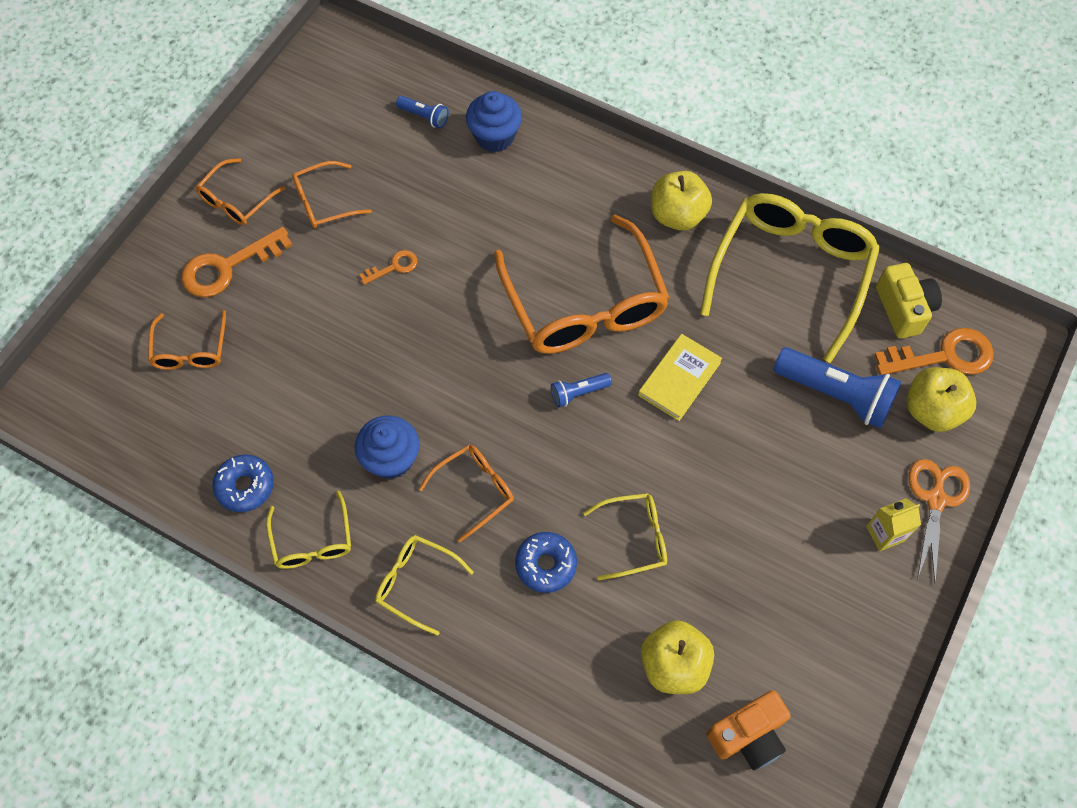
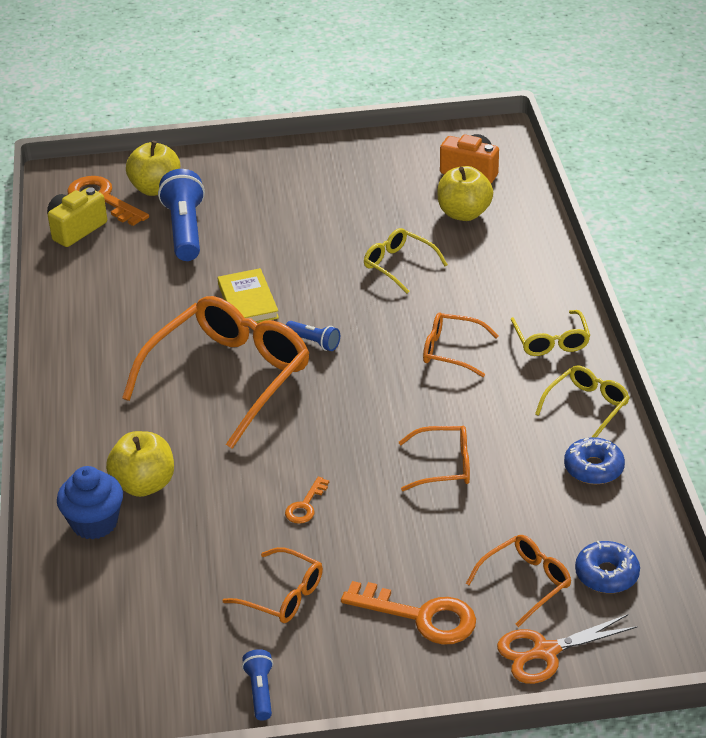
camera: 125 degrees left, 25 degrees down
orange glasses [195,158,286,225] -> orange glasses moved to [399,426,470,491]
blue cupcake [355,415,419,480] -> none
orange key [359,250,417,285] -> orange key turned 90 degrees counterclockwise [285,477,329,524]
blue flashlight [396,96,449,129] -> blue flashlight moved to [242,649,273,721]
blue donut [515,532,577,593] -> blue donut moved to [575,541,640,593]
yellow book [638,334,722,421] -> yellow book turned 75 degrees clockwise [218,268,279,323]
yellow apple [651,171,712,231] -> yellow apple moved to [106,431,174,497]
yellow glasses [700,193,880,363] -> none
yellow carton [866,498,921,551] -> none
orange scissors [909,459,970,582] -> orange scissors moved to [497,614,638,684]

